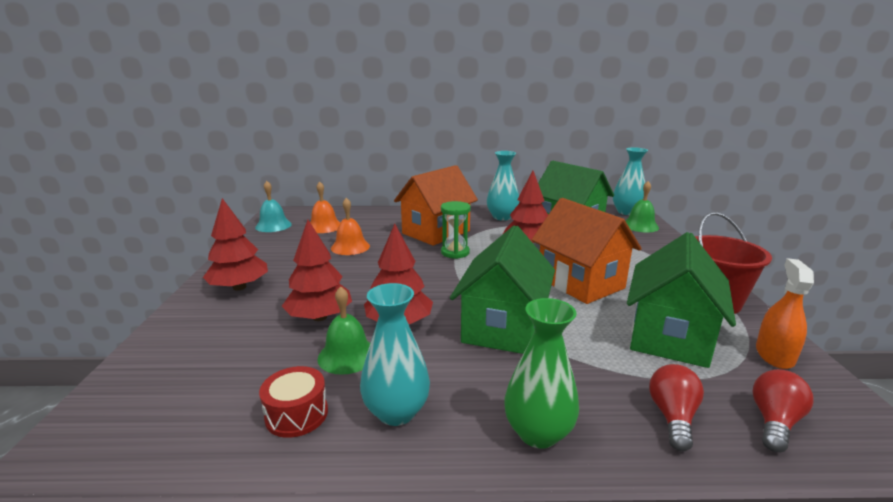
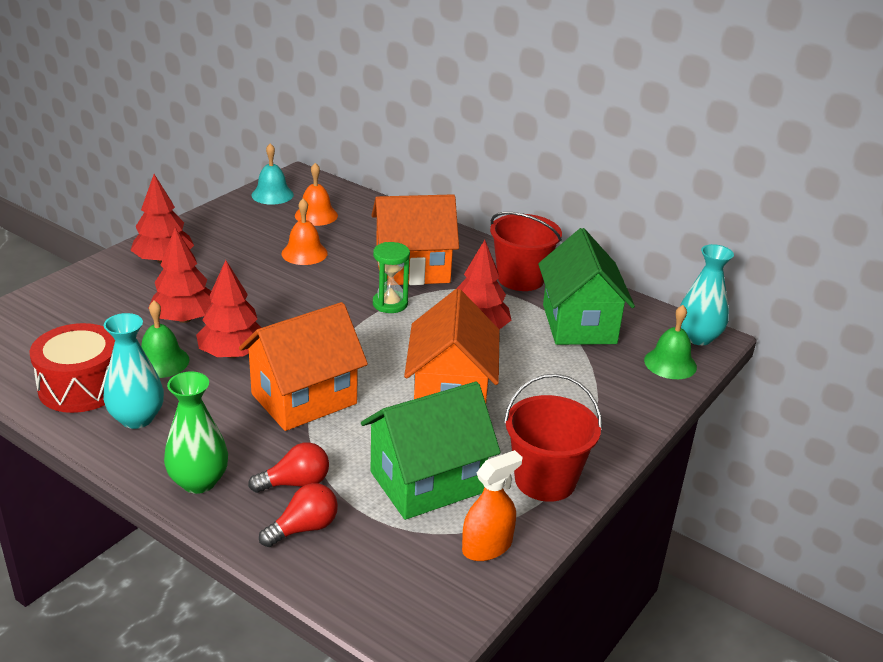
camera: 35 degrees right, 10 degrees up
red drum [259,366,328,438] -> red drum [30,323,115,413], size x1.67
green house [450,225,555,354] -> orange house [239,302,368,431]
turquoise vase [487,151,520,221] -> red bucket [490,212,562,291]
red light bulb [753,369,813,452] -> red light bulb moved to [248,442,329,493]

